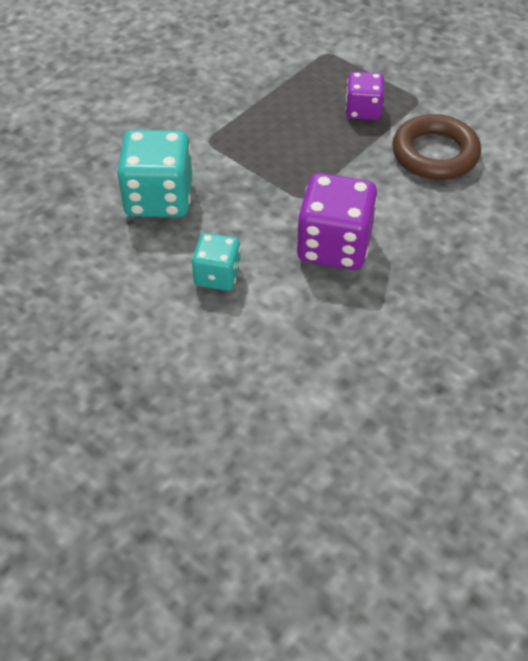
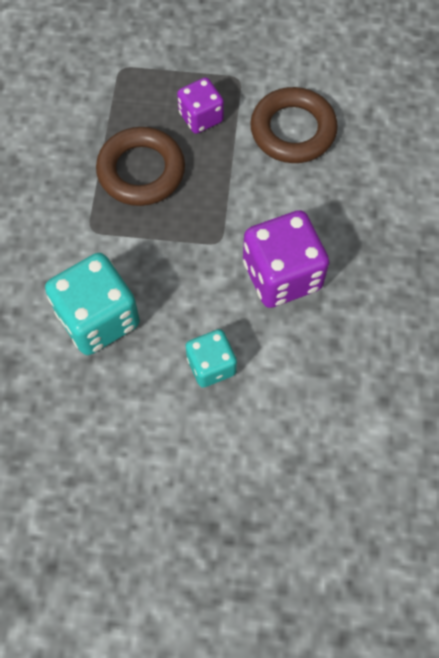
camera: 35 degrees left, 15 degrees up
none -> brown ring [96,127,185,206]

